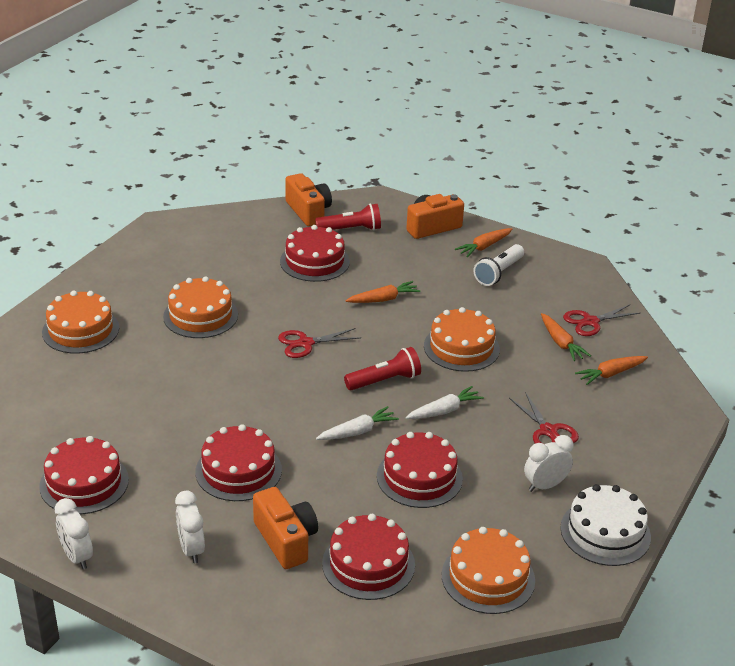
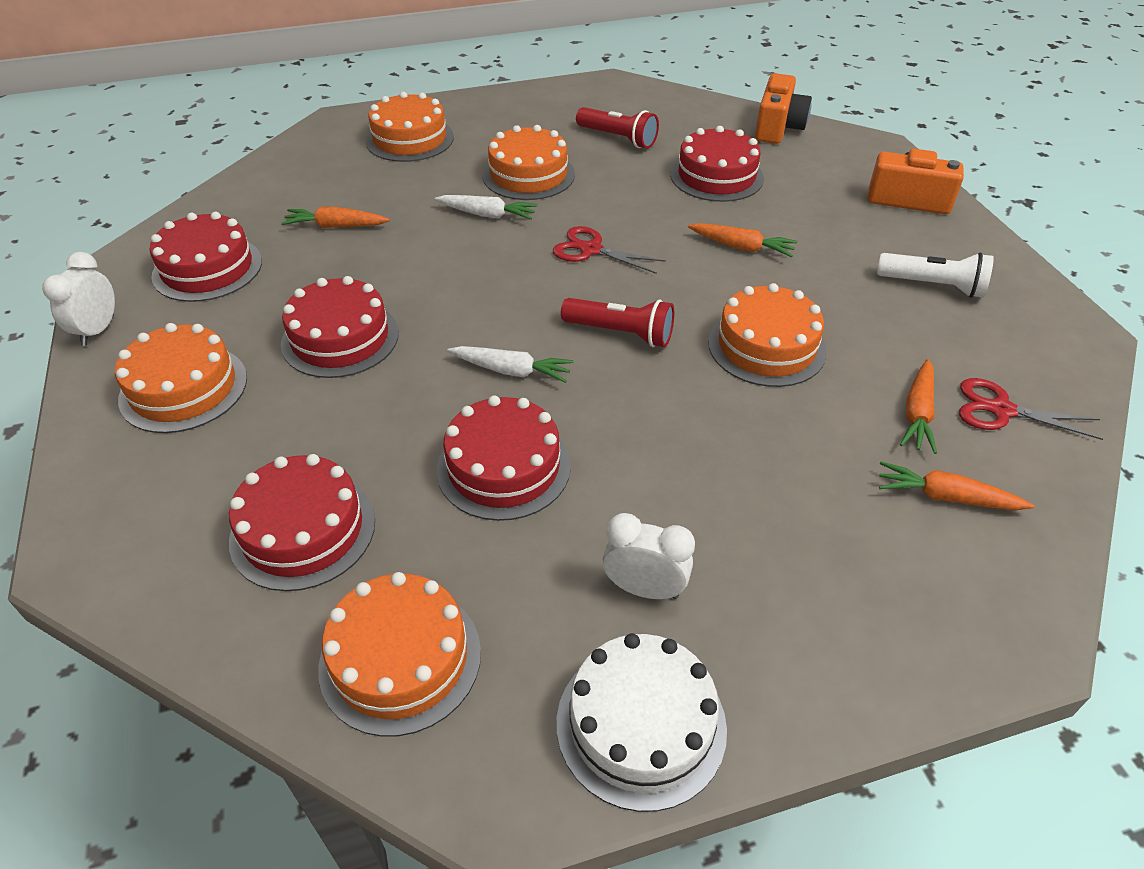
camera: 45 degrees right, 10 degrees up
white clock [175,491,205,563] -> orange cake [115,323,247,433]
orange camera [253,487,318,569] -> none
red flashlight [315,204,381,231] -> red flashlight moved to [576,107,659,149]
white carrot [406,386,484,419] -> white carrot moved to [435,195,538,220]
orange carrot [455,228,512,257] -> orange carrot moved to [281,206,390,228]
white flashlight [473,244,524,286] -> white flashlight turned 150 degrees counterclockwise [877,253,994,298]
red scissors [509,392,579,444] -> none

